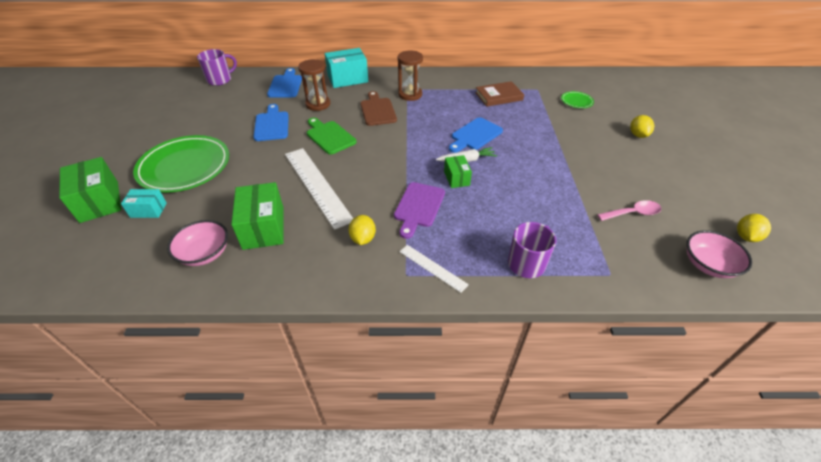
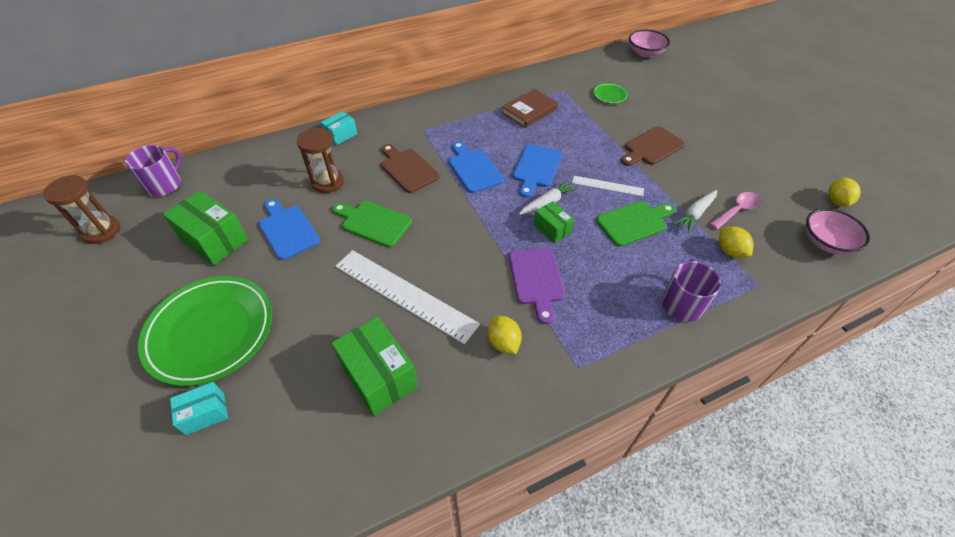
camera: 25 degrees left, 5 degrees up
green box [59,157,121,223] -> green box moved to [163,190,249,265]
pink bowl [167,220,228,266] -> pink bowl moved to [629,30,670,57]
blue cutting board [267,68,302,98] -> blue cutting board moved to [449,141,504,193]
turquoise box [325,48,368,88] -> turquoise box [321,111,357,145], size x0.57
brown hourglass [398,50,423,101] -> brown hourglass moved to [43,175,120,244]
white ruler [399,245,469,293] -> white ruler moved to [572,176,644,196]
yellow lemon [630,115,654,138] -> yellow lemon moved to [719,227,753,258]
none -> green cutting board [596,201,676,247]
none -> brown cutting board [621,126,685,166]
none -> white carrot [673,190,717,233]

